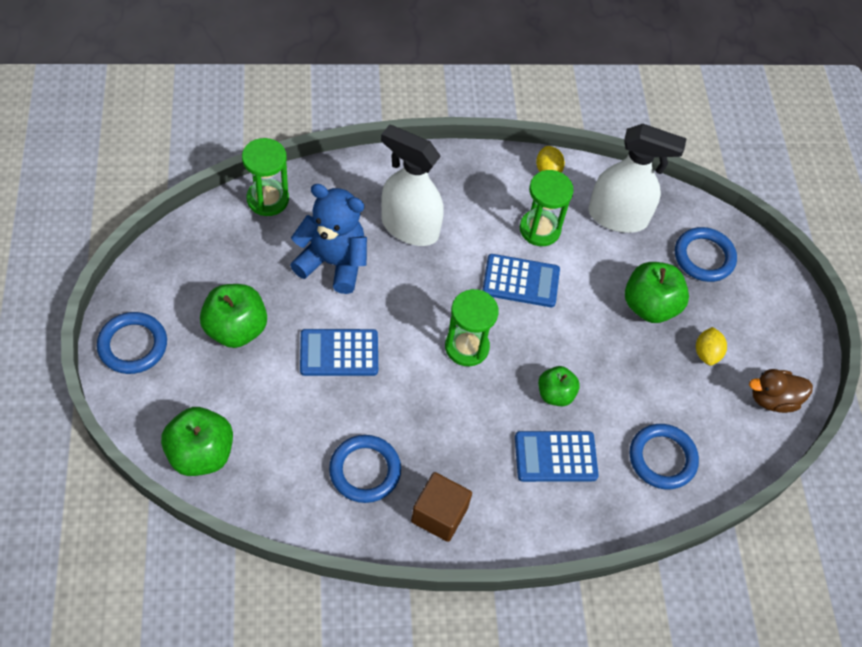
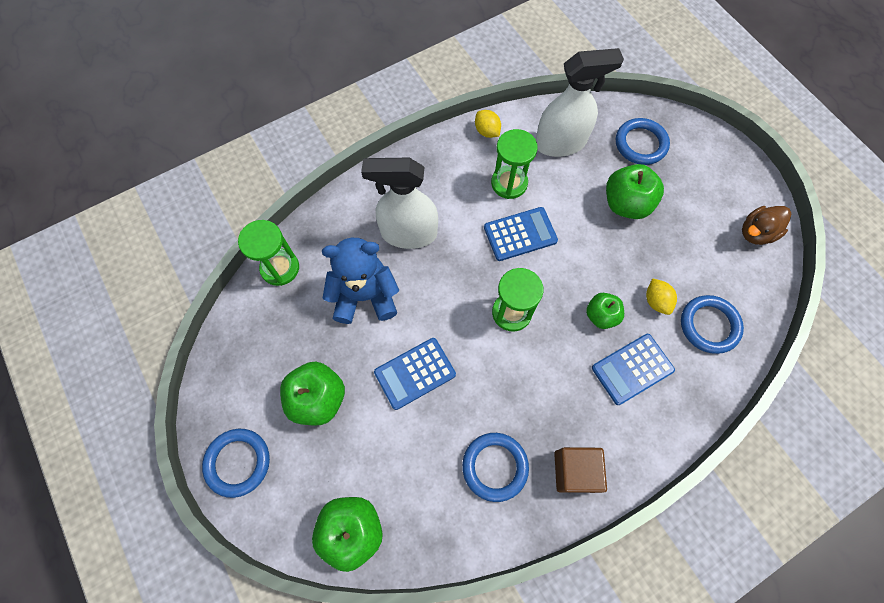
camera: 20 degrees left, 10 degrees up
yellow lemon [696,327,727,366] -> yellow lemon moved to [646,278,677,315]

